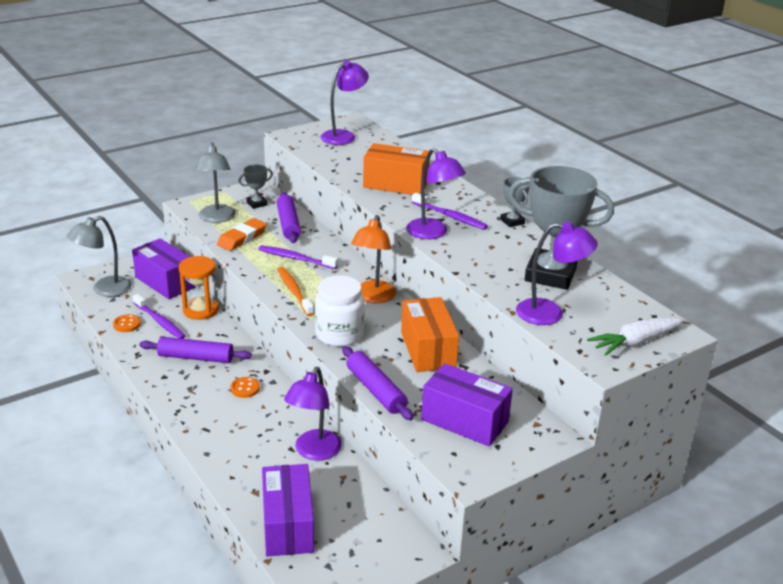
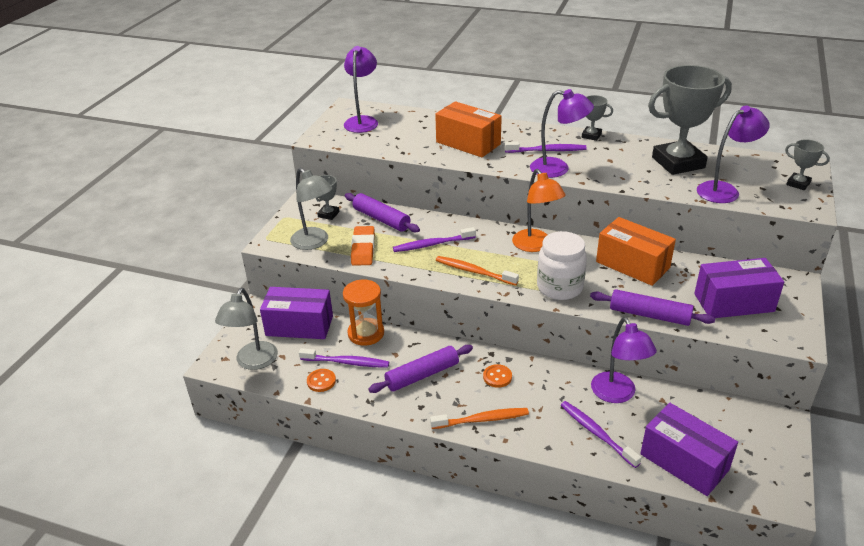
camera: 35 degrees left, 5 degrees up
orange box [363,143,430,195] -> orange box turned 60 degrees clockwise [435,101,502,157]
white carrot [587,317,684,356] -> grey trophy [785,139,830,190]
none -> orange toothbrush [430,408,529,429]
none -> purple toothbrush [561,401,642,468]

